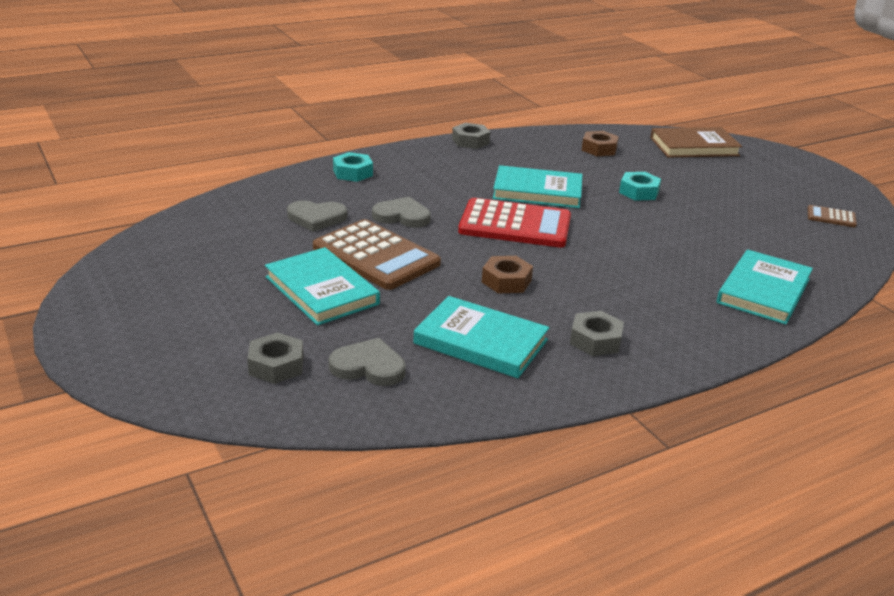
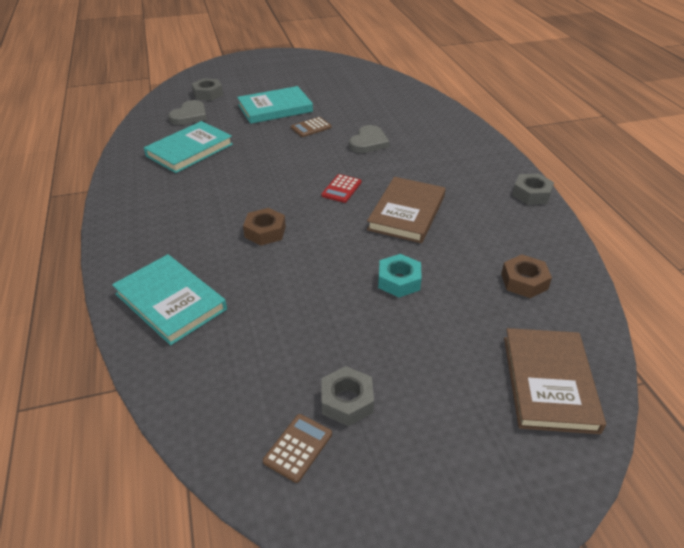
camera: 105 degrees right, 10 degrees up
grey heart [287,201,347,232] -> none
brown calculator [313,219,441,290] -> brown calculator [291,117,332,137], size x0.45
turquoise nut [333,152,373,182] -> none
red calculator [458,198,571,248] -> red calculator [321,174,362,203], size x0.45
brown nut [482,256,533,294] -> brown nut moved to [243,208,286,246]
turquoise book [493,165,582,208] -> brown book [367,177,445,243]
grey nut [570,311,624,356] -> grey nut moved to [321,366,374,426]

